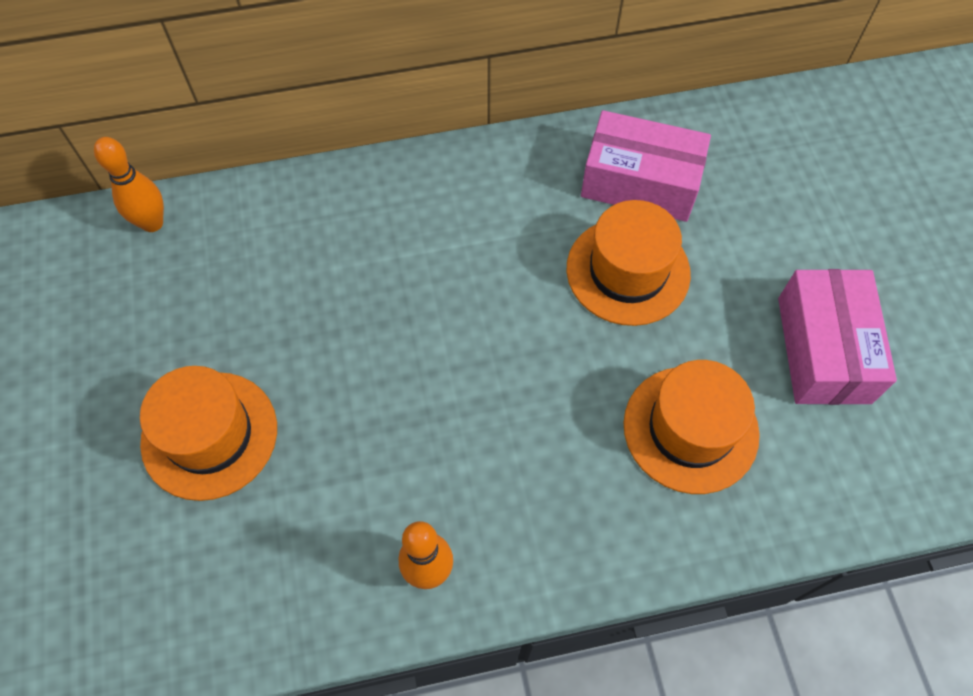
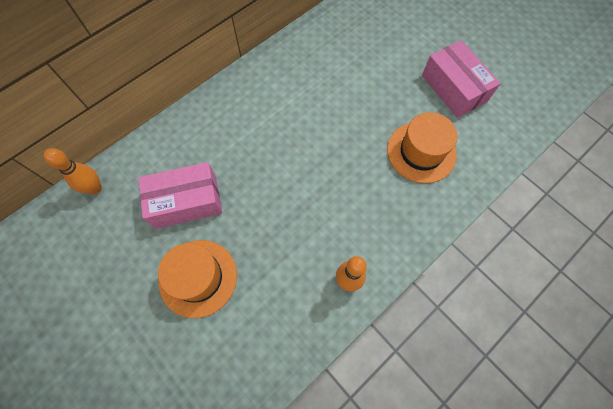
camera: 30 degrees left, 5 degrees up
orange hat [567,200,691,326] -> none
pink box [581,110,711,222] -> pink box moved to [138,162,222,229]

